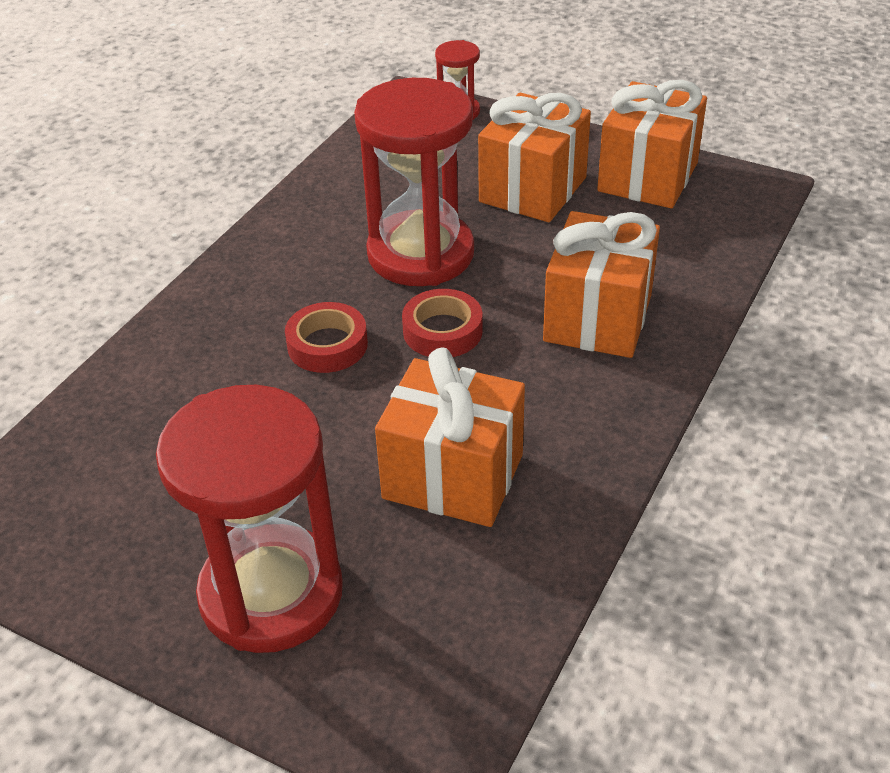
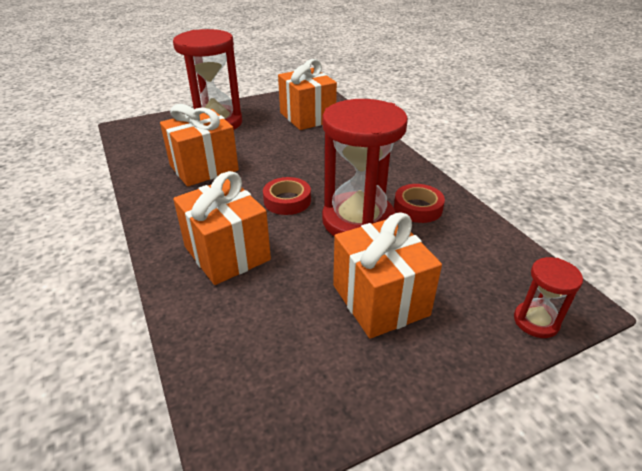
camera: 125 degrees right, 5 degrees down
red tape [285,302,368,373] -> red tape moved to [394,184,445,223]
orange gift [597,80,707,208] -> orange gift moved to [278,59,337,130]

